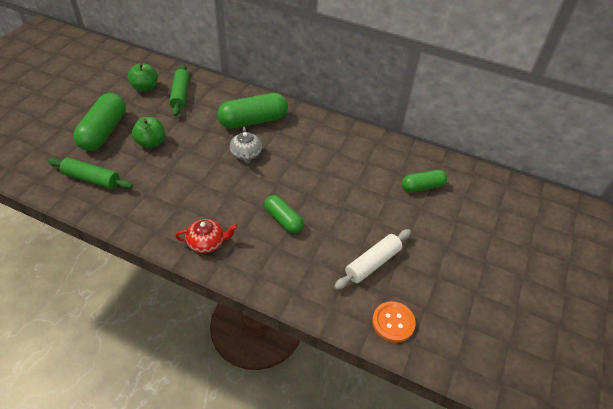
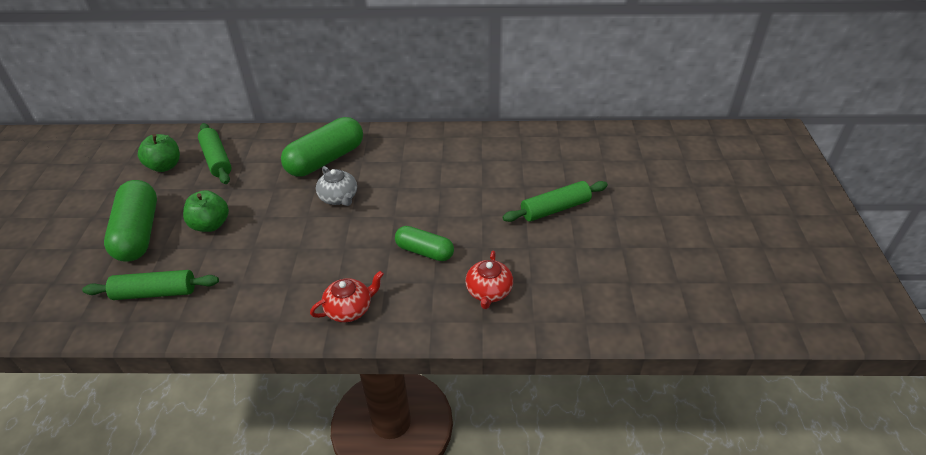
camera: 20 degrees left, 5 degrees down
white rolling pin [334,229,411,290] -> none
orange button [372,301,416,343] -> none
green capsule [402,170,447,192] -> none
none -> red teapot [465,251,513,309]
none -> green rolling pin [503,181,608,222]

